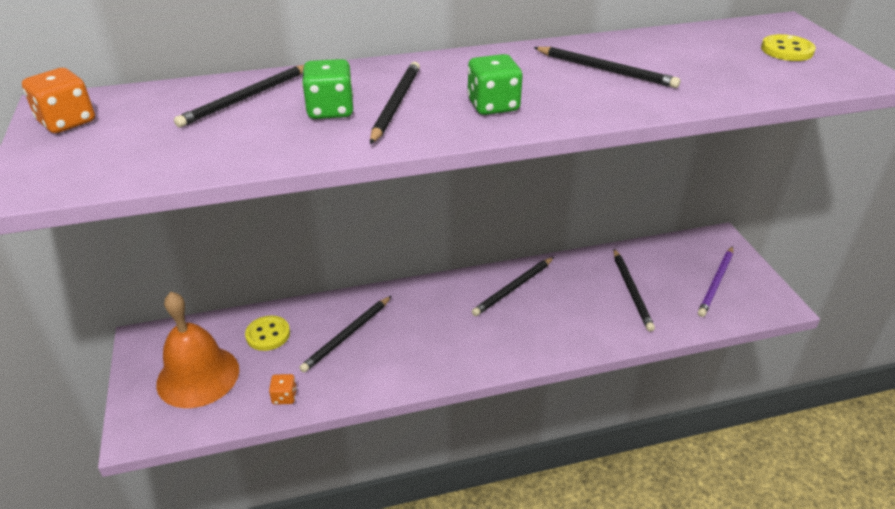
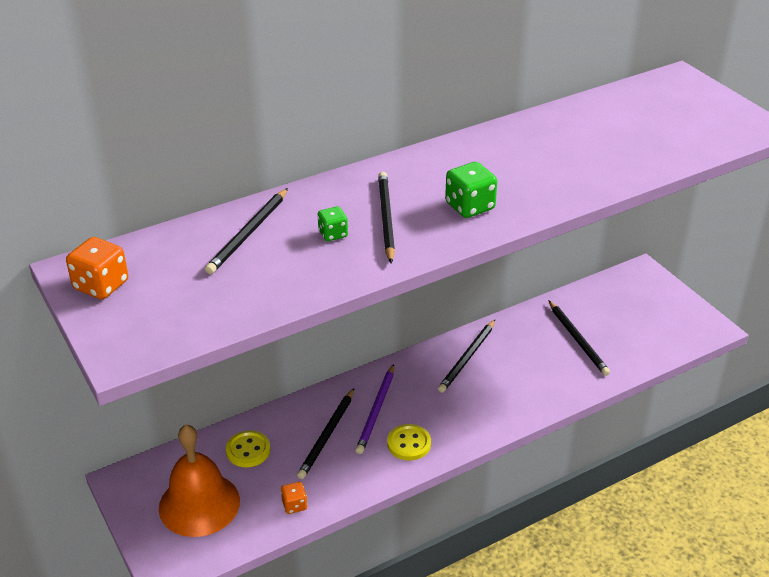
camera: 15 degrees left, 0 degrees up
green dice [302,59,353,119] -> green dice [318,206,348,241], size x0.61
black pencil [533,47,681,88] -> none
purple pencil [698,246,733,317] -> purple pencil moved to [356,364,394,454]
yellow button [761,34,816,61] -> yellow button moved to [387,424,431,461]

